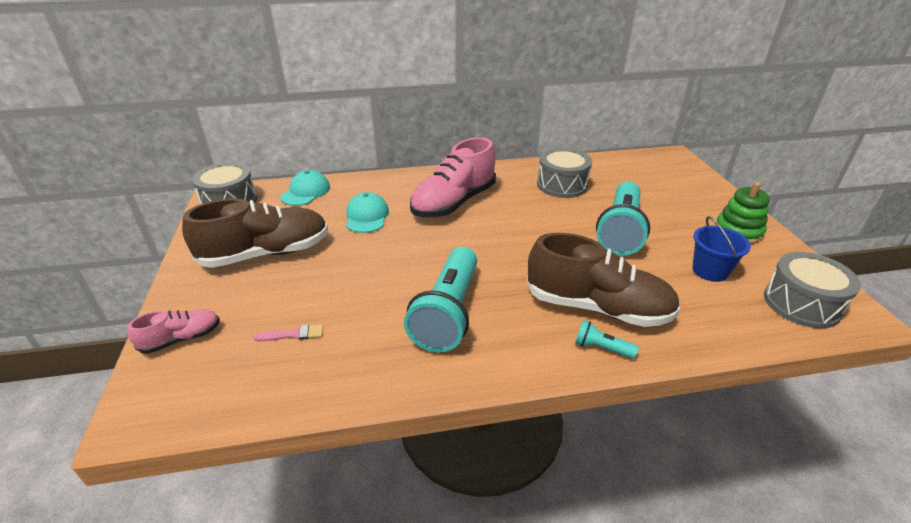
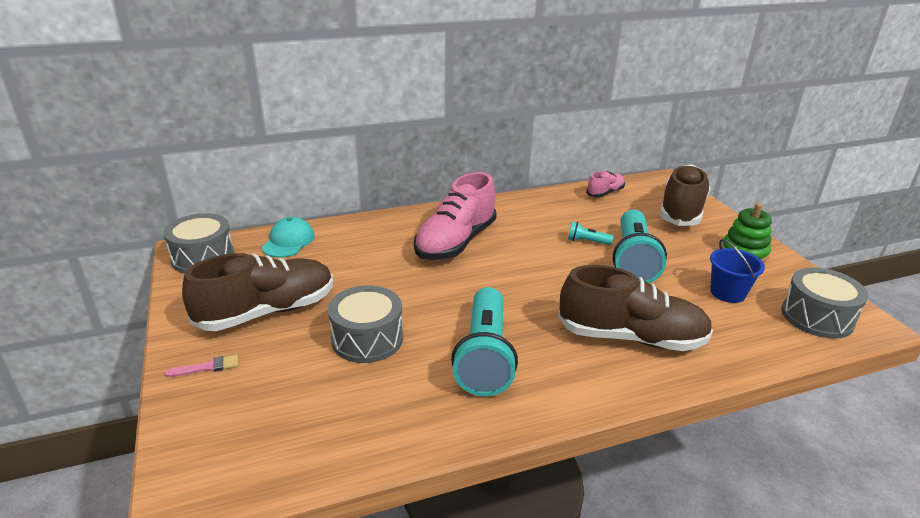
camera: 10 degrees left, 5 degrees down
pink shoe [128,309,220,354] -> pink shoe moved to [586,171,625,197]
pink brush [253,324,323,341] -> pink brush moved to [164,355,238,377]
turquoise cap [346,192,389,233] -> none
grey drum [537,148,592,198] -> grey drum moved to [328,285,403,363]
turquoise flashlight [575,320,639,359] -> turquoise flashlight moved to [568,222,614,245]
none -> brown shoe [660,164,711,226]

